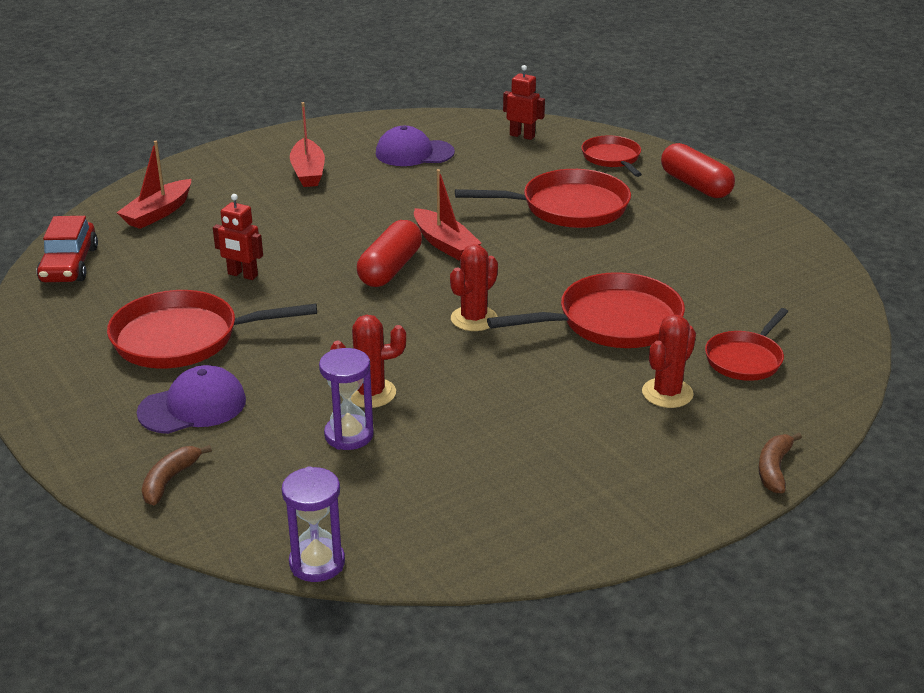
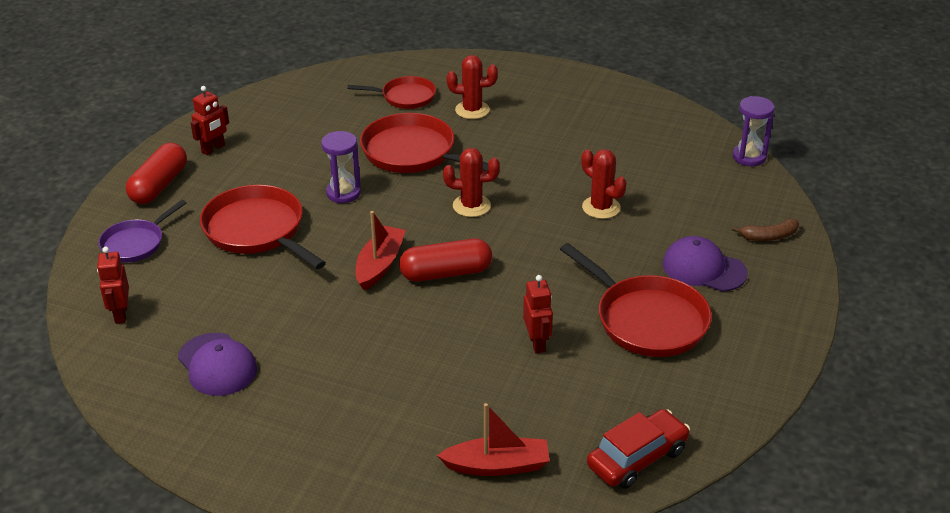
camera: 125 degrees left, 5 degrees up
red boat [290,102,325,187] -> none
purple hourglass [319,348,374,450] -> purple hourglass moved to [321,131,361,203]
red pan [581,135,642,177] -> purple pan [98,200,186,263]
brown banana [758,433,802,493] -> none
none -> red robot [191,86,229,155]

